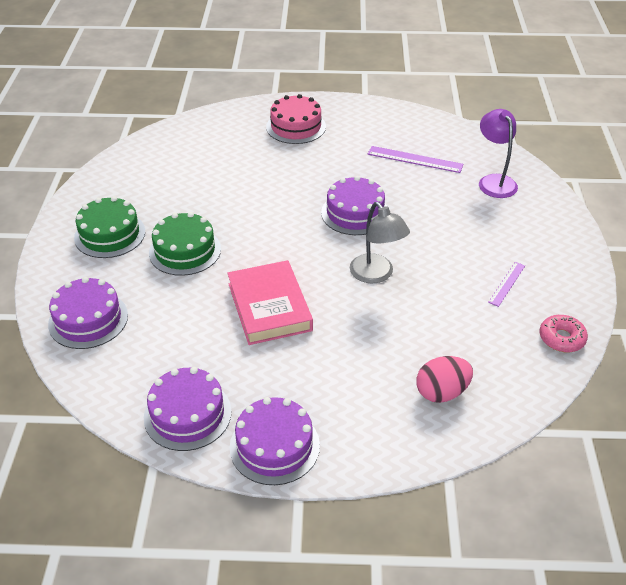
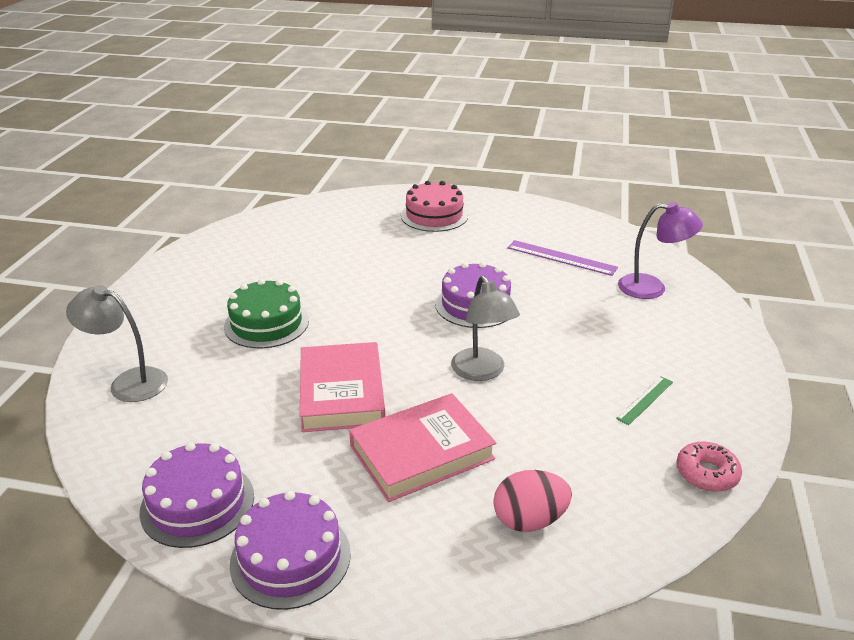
camera: 10 degrees right, 10 degrees down
purple cake [48,277,128,349] -> grey lamp [66,285,168,402]
green cake [74,196,145,258] -> none
purple lamp [479,109,518,198] -> purple lamp turned 105 degrees clockwise [618,202,703,299]
purple ruler [488,262,525,307] -> green ruler [616,376,673,425]
none -> pink book [349,393,496,502]

